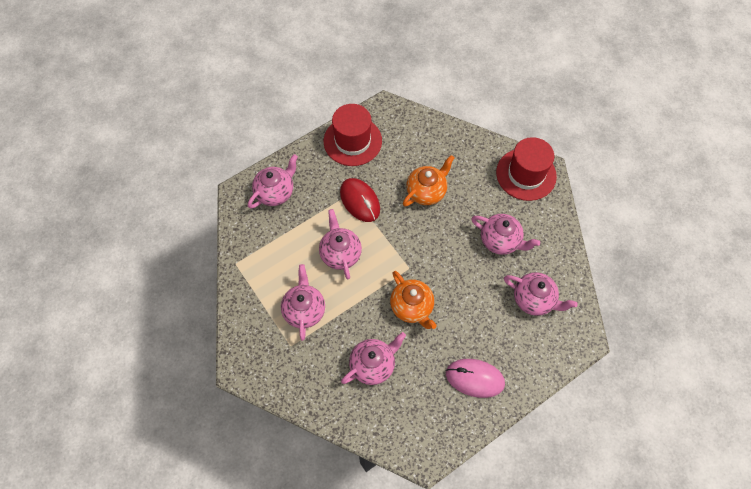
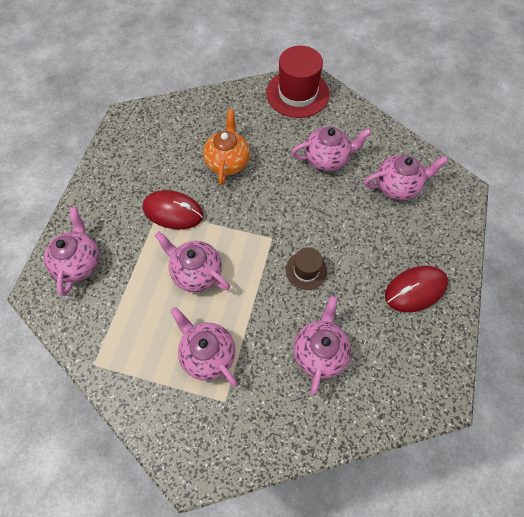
camera: 40 degrees left, 0 degrees up
red hat [324,104,382,166] -> none
orange teapot [390,271,437,329] -> brown hat [286,247,327,290]
pink mouse [446,359,505,398] -> red mouse [385,266,448,312]

